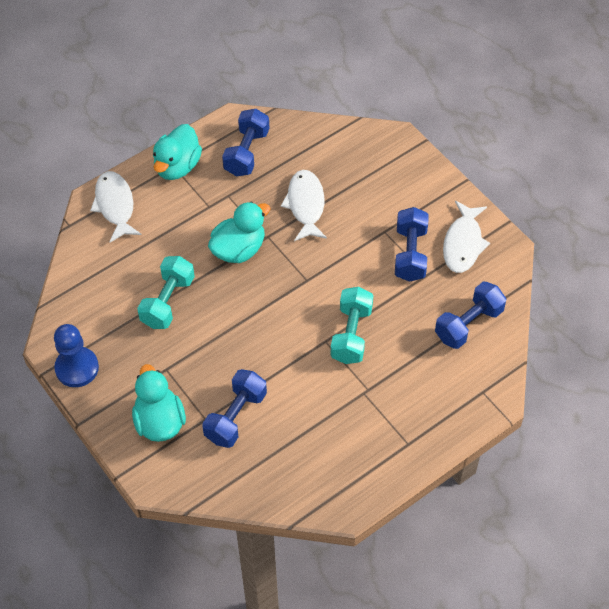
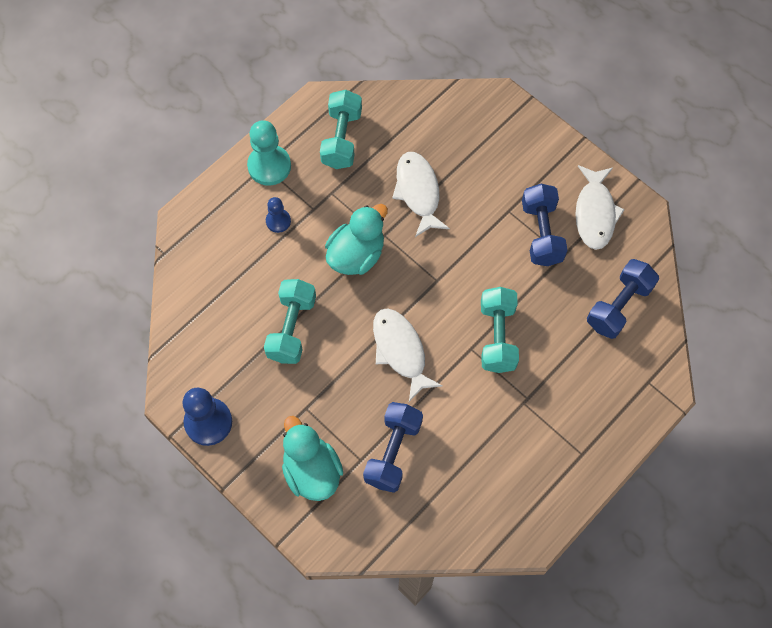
camera: 10 degrees left, 10 degrees up
white fish [90,171,142,242] -> white fish moved to [373,308,443,402]
turquoise duck [153,124,202,180] -> turquoise pawn [247,120,291,186]
blue dumbbell [222,109,269,176] -> turquoise dumbbell [320,90,362,169]
none -> blue pawn [266,197,291,233]

